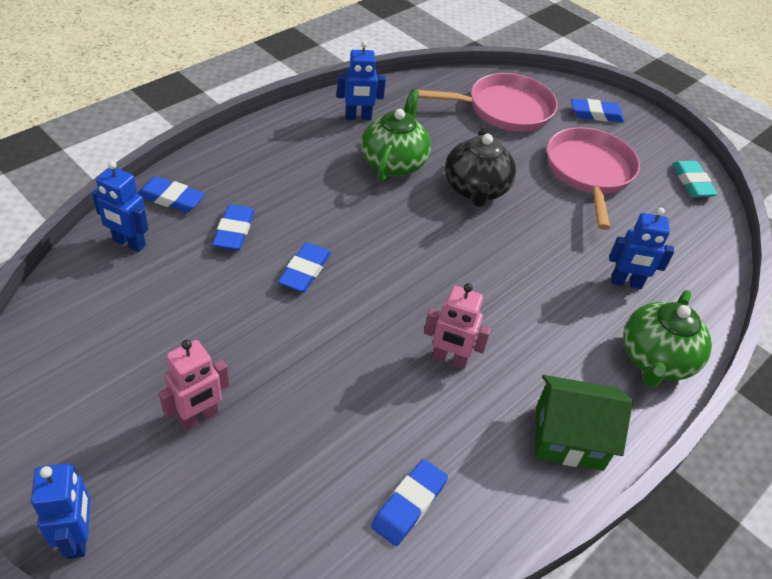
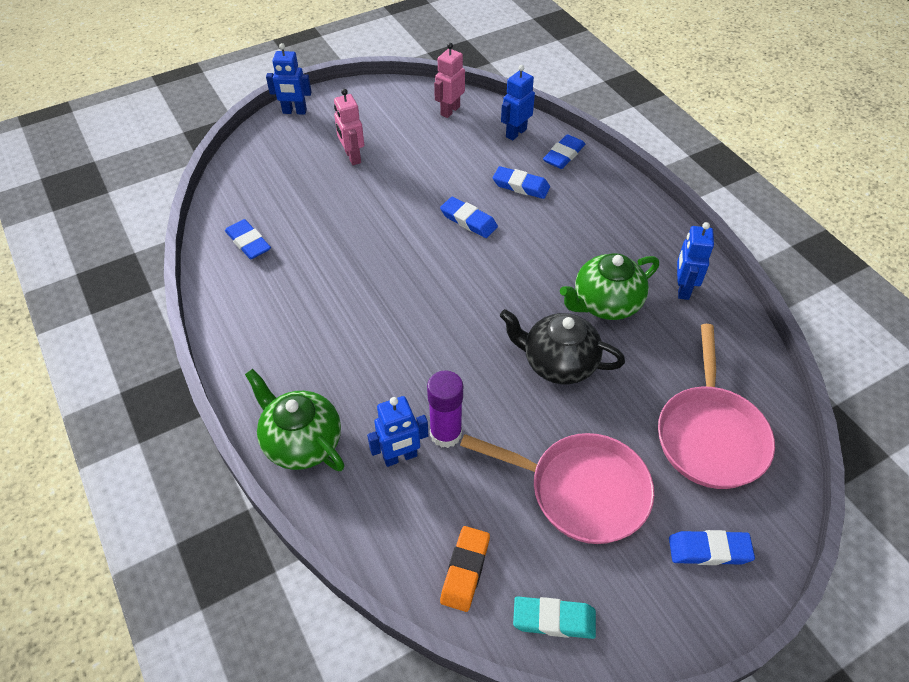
camera: 110 degrees right, 5 degrees up
green teapot [361,89,431,181] -> green teapot turned 120 degrees clockwise [560,253,659,320]
pink robot [424,283,491,369] -> pink robot moved to [434,43,465,118]
green house [535,375,633,471] -> none
blue eraser [571,98,624,122] -> blue eraser turned 75 degrees clockwise [669,530,755,565]
blue robot [609,208,674,289] -> blue robot turned 135 degrees counterclockwise [367,396,428,467]
none -> purple glue stick [427,370,463,448]
none -> orange eraser [440,526,490,612]

